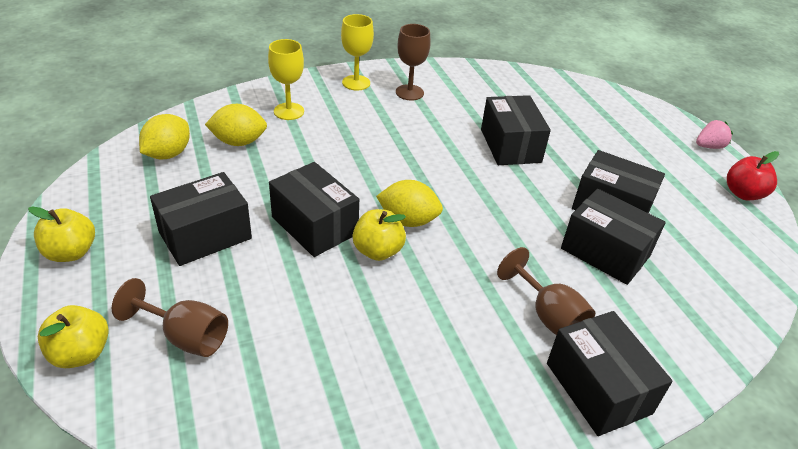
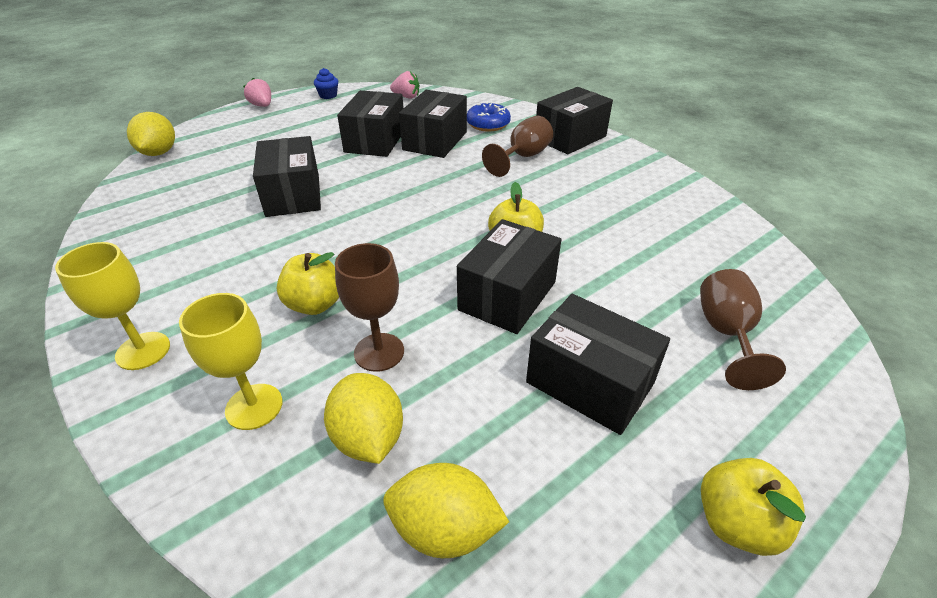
camera: 105 degrees left, 0 degrees up
yellow apple [38,305,109,368] -> yellow apple moved to [277,252,339,315]
yellow lemon [376,180,443,227] -> yellow lemon moved to [127,112,175,156]
brown goblet [396,24,430,101] -> brown goblet moved to [335,243,404,372]
black box [481,95,551,165] -> black box turned 75 degrees counterclockwise [253,136,321,217]
red apple [727,151,779,200] -> blue cupcake [314,68,338,99]
none -> pink strawberry [390,71,420,99]
none -> blue donut [467,102,511,132]

